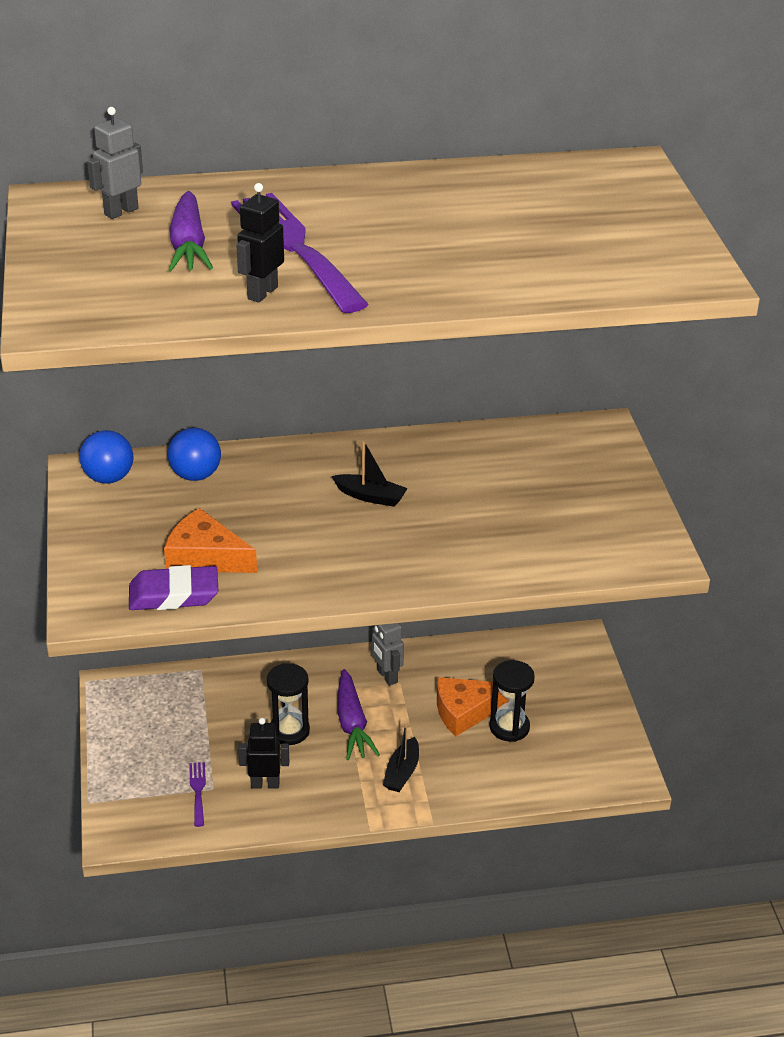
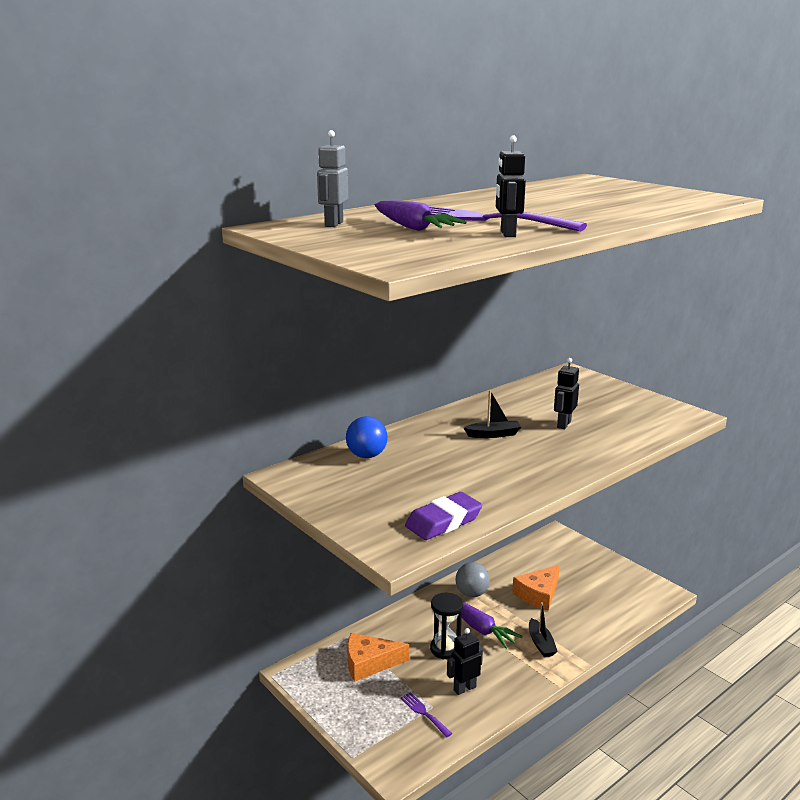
camera: 30 degrees left, 15 degrees down
blue ball [79,430,133,484] -> none
orange cheese [164,508,257,573] -> orange cheese moved to [347,633,409,682]
grey robot [372,623,404,686] -> grey ball [455,562,490,597]
black hourglass [489,660,535,742] -> none
none -> black robot [554,358,579,429]

